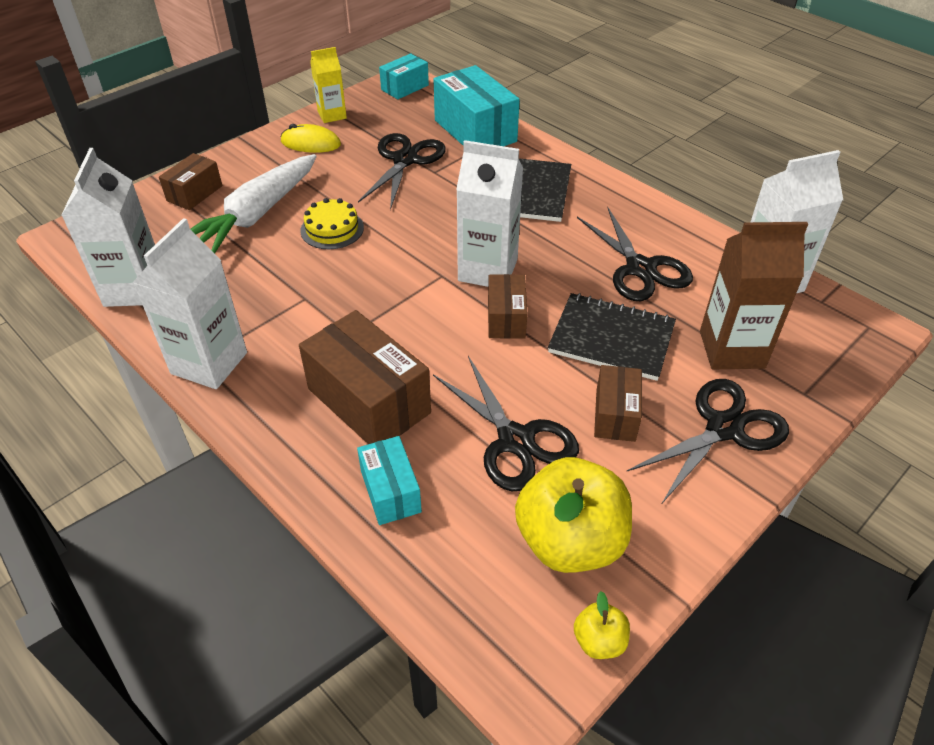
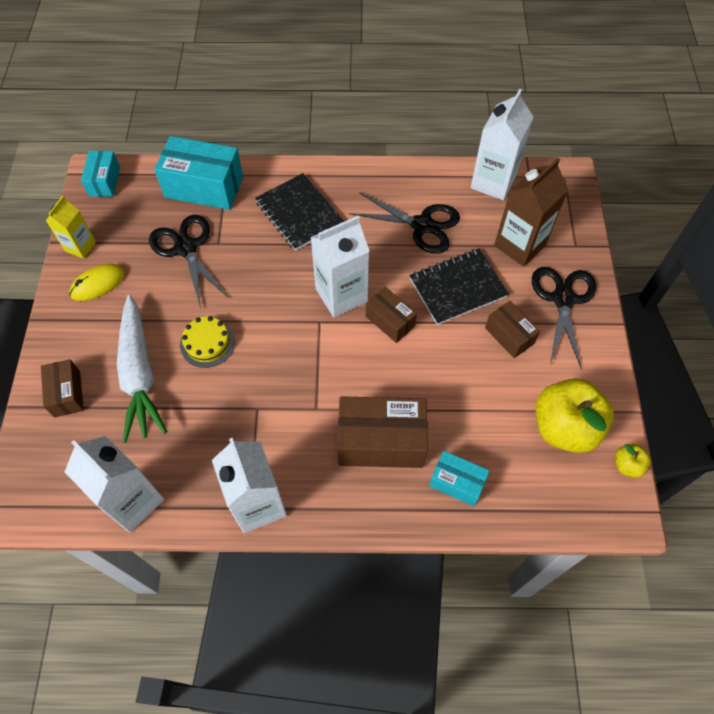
camera: 45 degrees left, 15 degrees up
black scissors [433,356,579,491] -> none

